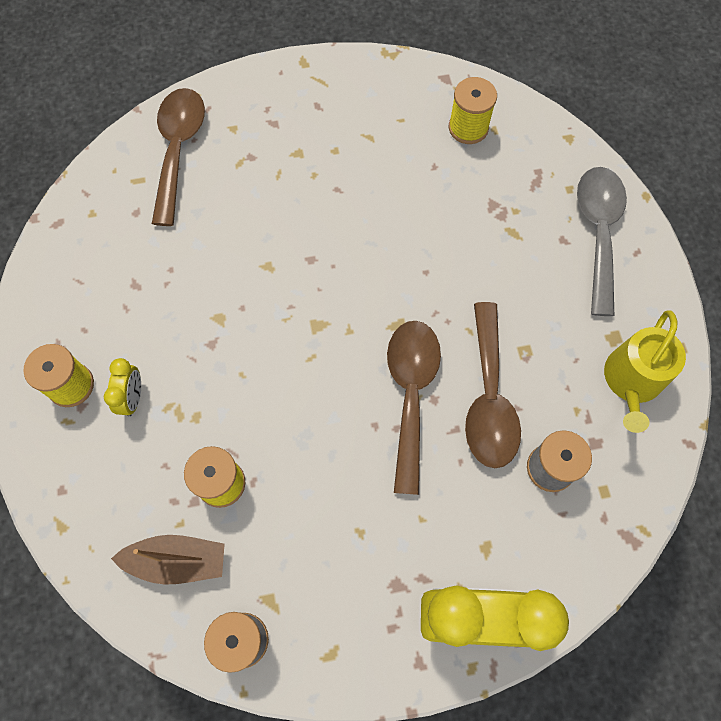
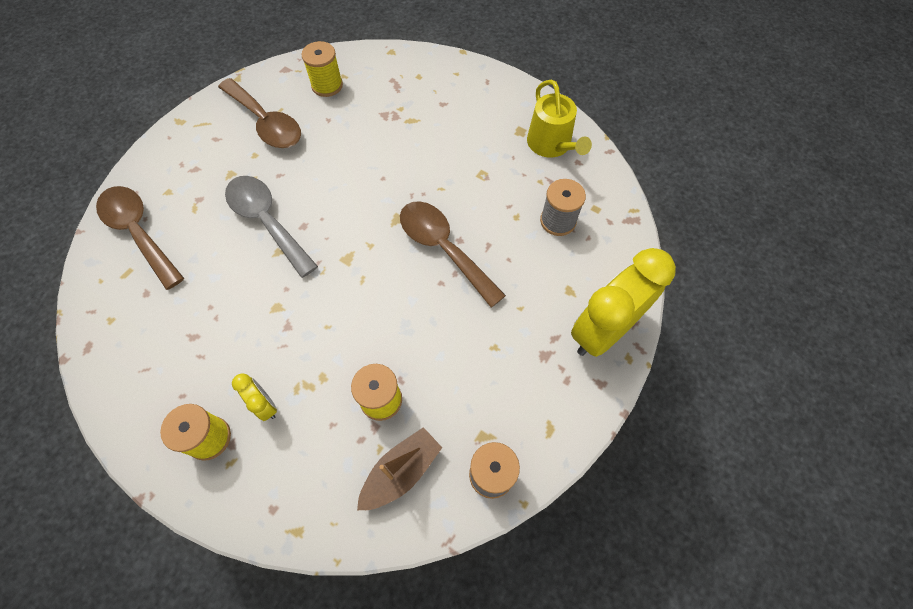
camera: 45 degrees left, 5 degrees down
brown spoon [465,302,521,468] -> brown spoon moved to [218,78,301,148]
grey spoon [577,167,627,316] -> grey spoon moved to [225,176,318,278]

